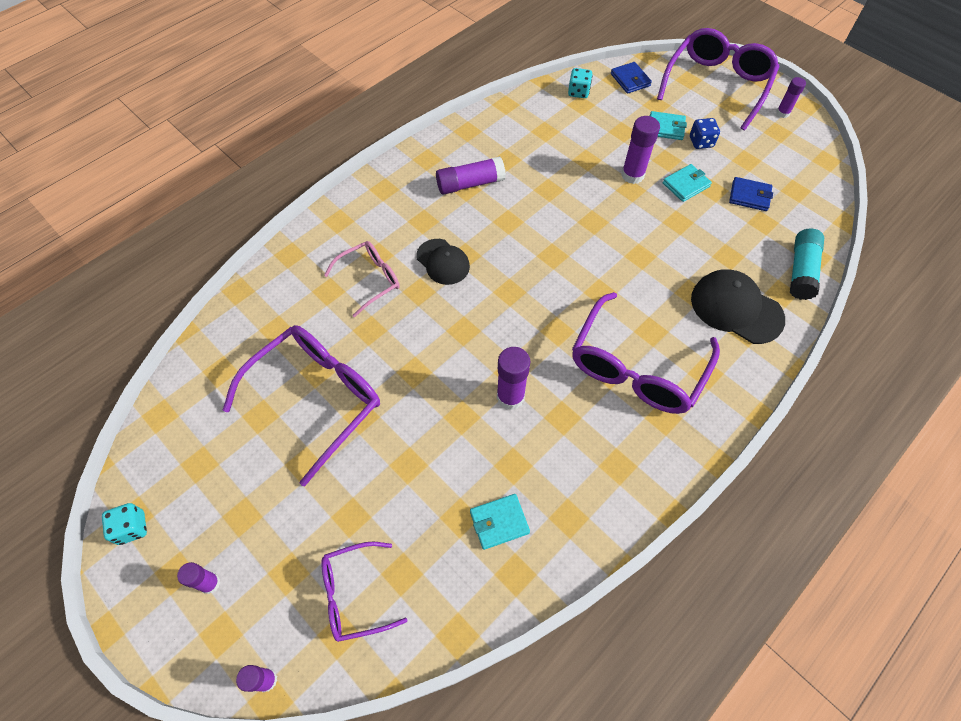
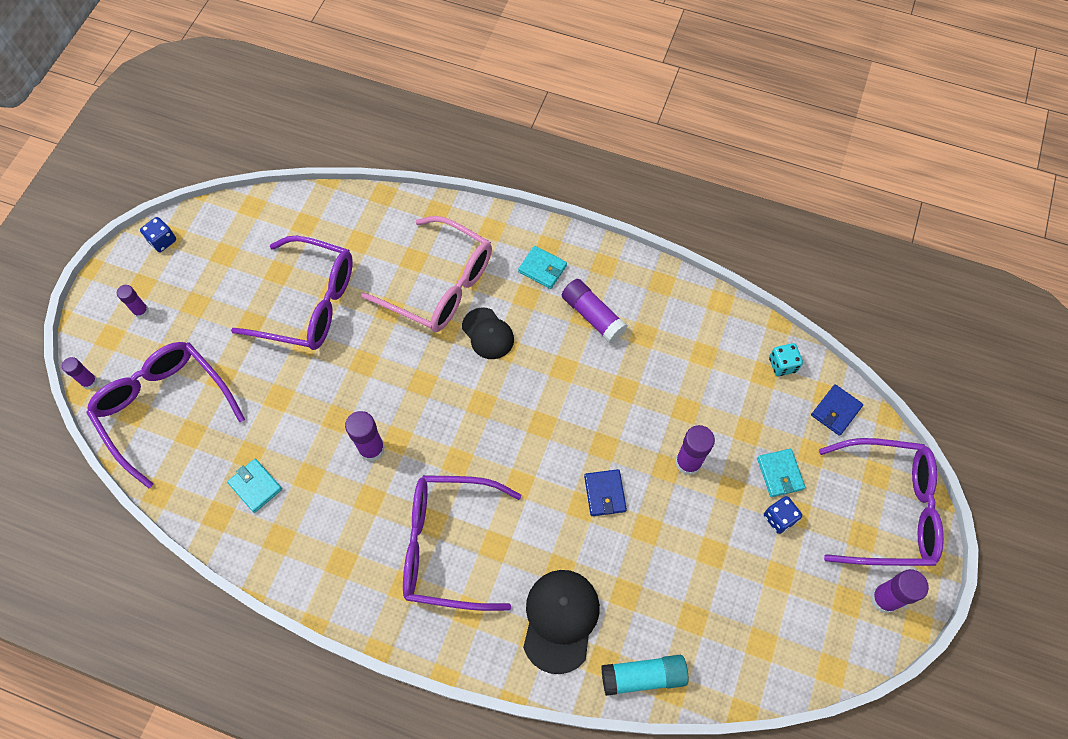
camera: 65 degrees right, 5 degrees up
turquoise dice [102,503,147,545] -> blue dice [140,217,176,252]
purple glasses [321,542,408,642] -> purple glasses [86,342,245,489], size x1.77
pink glasses [324,241,400,318] -> pink glasses [361,216,492,332], size x1.77
black cap [416,239,470,285] -> black cap turned 60 degrees counterclockwise [462,307,514,359]
turquoise wallet [663,164,712,202] -> turquoise wallet moved to [518,246,567,289]
blue wallet [729,177,773,211] -> blue wallet moved to [584,469,627,516]
purple glue stick [776,77,806,118] -> purple glue stick [870,569,929,613], size x1.62

